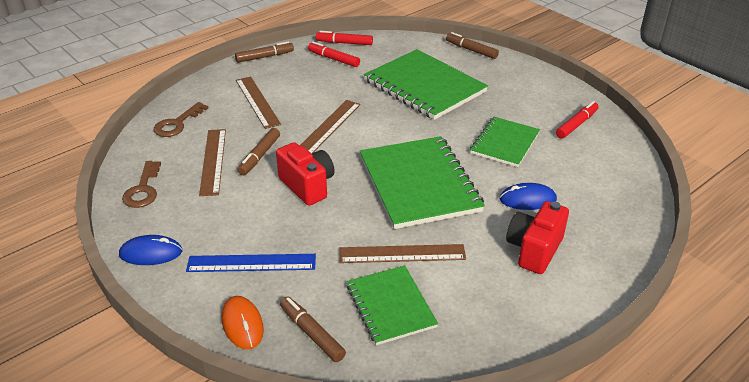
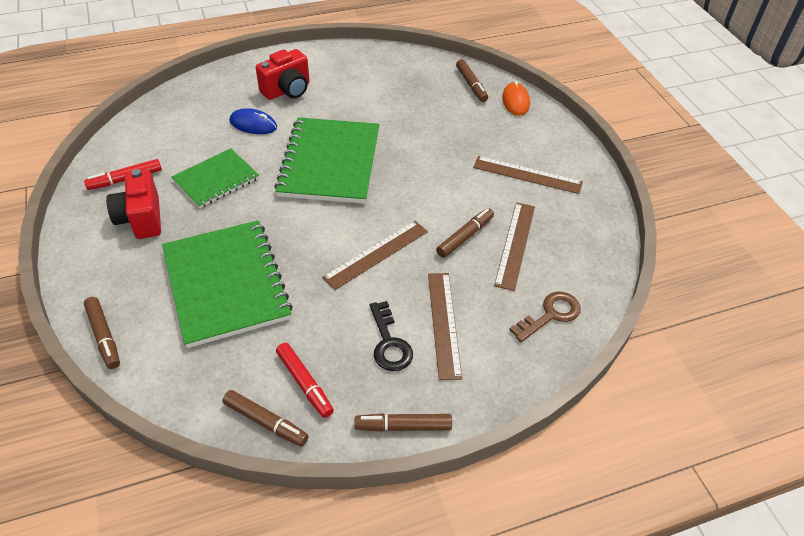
camera: 160 degrees left, 10 degrees up
blue mouse [119,235,182,265] -> none
brown key [122,161,161,208] -> none
blue ruler [186,254,316,272] -> none
red camera [276,142,335,206] -> red camera moved to [106,169,161,239]
red marker [316,31,373,45] -> brown marker [223,390,309,447]
brown ruler [339,244,466,263] -> brown ruler moved to [473,156,583,194]
green notebook [347,265,438,345] -> none
none -> black key [370,301,413,371]

